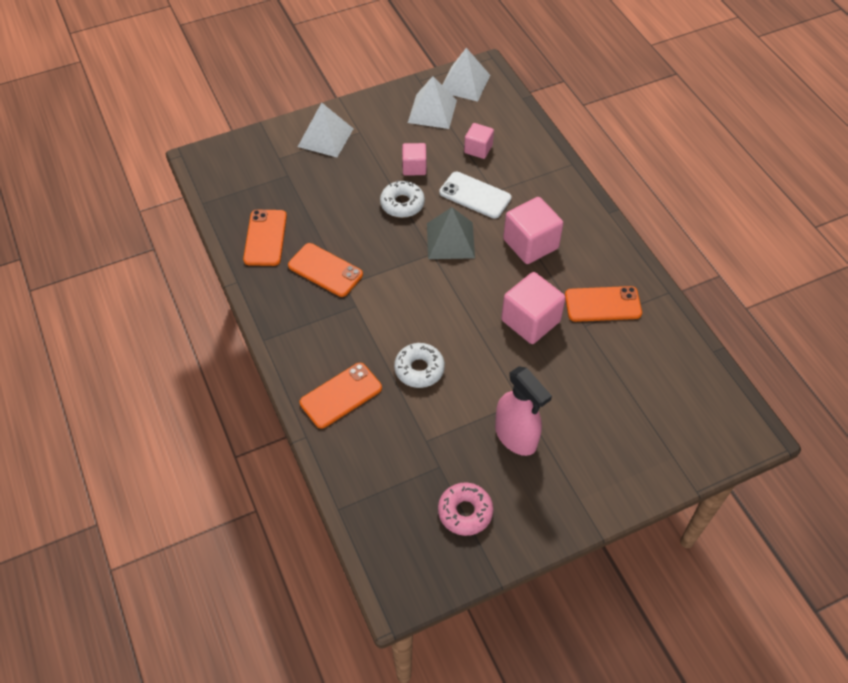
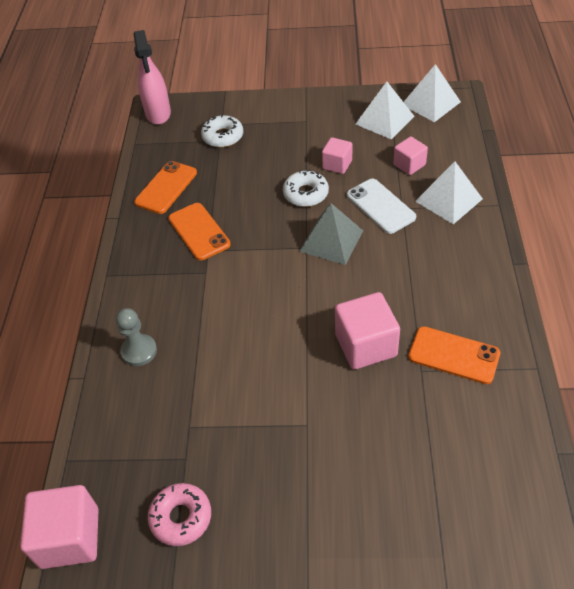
camera: 30 degrees right, 5 degrees down
white pyramid [298,103,354,157] -> white pyramid moved to [415,161,483,224]
orange phone [300,363,382,429] -> grey pawn [116,308,157,366]
white donut [394,343,445,388] -> white donut moved to [201,115,243,148]
pink spray bottle [495,366,552,456] -> pink spray bottle moved to [134,30,171,125]
pink cube [503,197,563,264] -> pink cube moved to [20,485,99,569]

